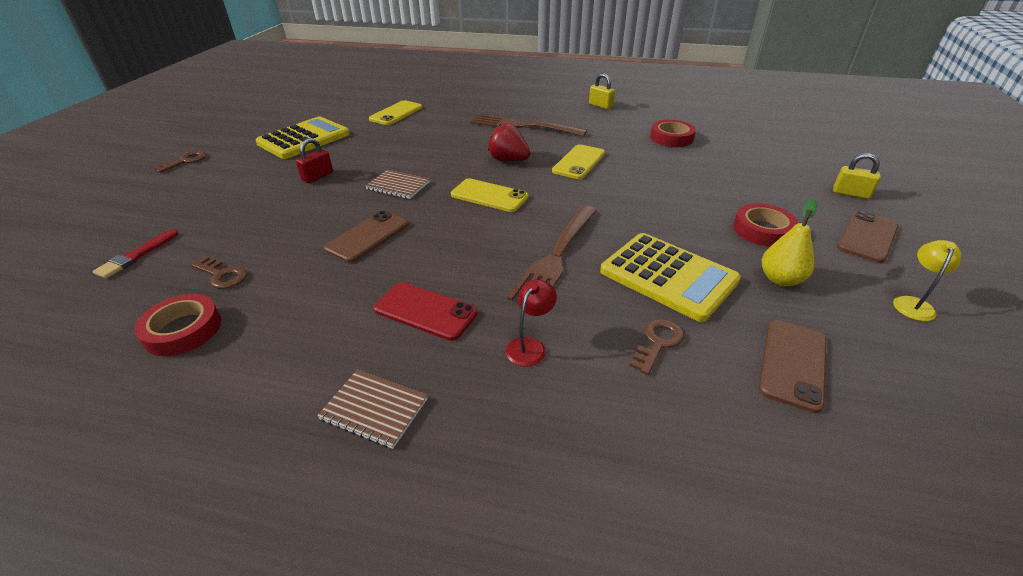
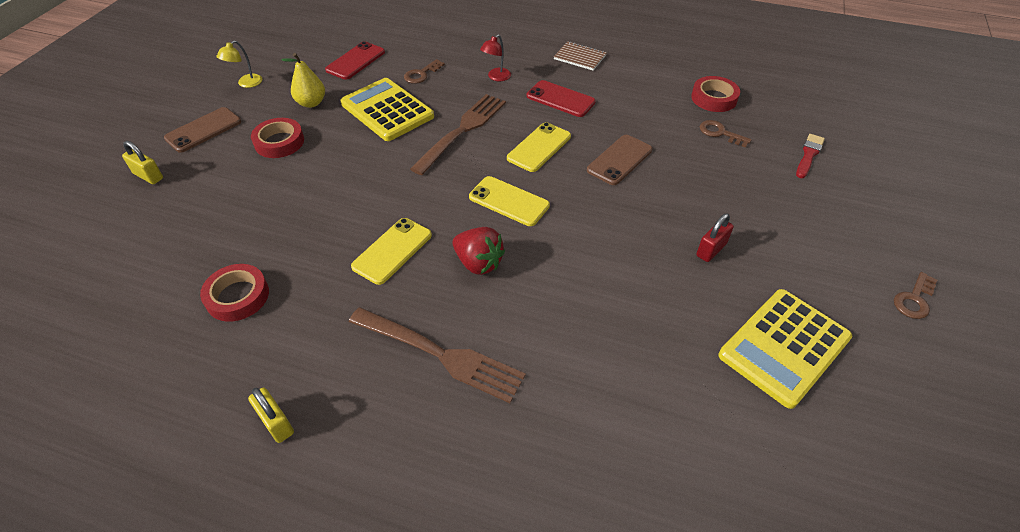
camera: 175 degrees left, 10 degrees up
brown notebook [365,170,430,199] -> none
yellow phone [369,100,422,125] -> yellow phone moved to [507,122,571,172]
brown phone [759,320,827,413] -> red phone [325,41,385,80]

